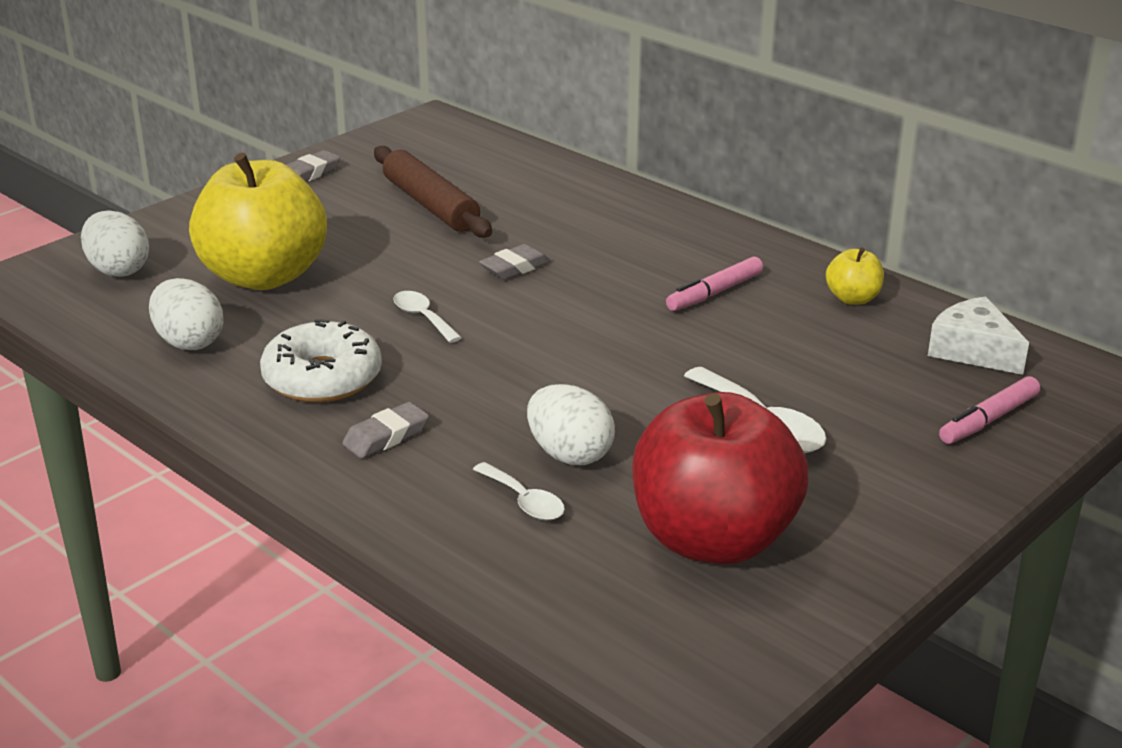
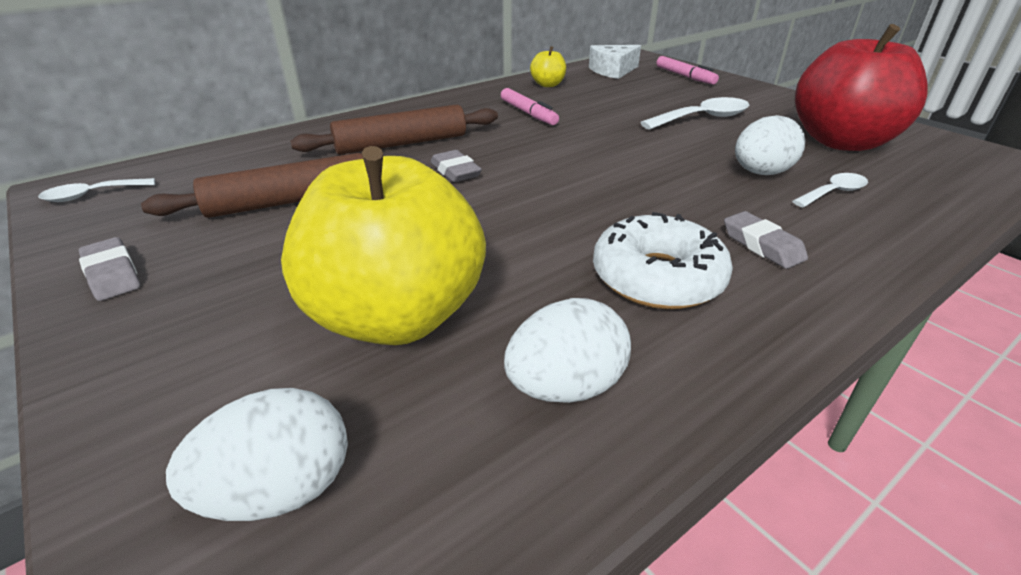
camera: 80 degrees left, 5 degrees up
white spoon [393,291,462,343] -> white spoon moved to [38,178,155,202]
none -> brown rolling pin [290,104,498,155]

